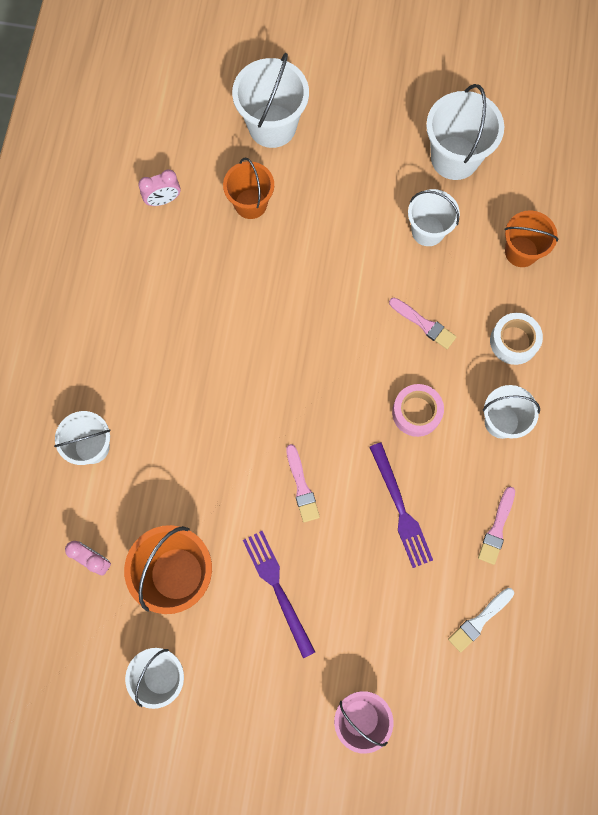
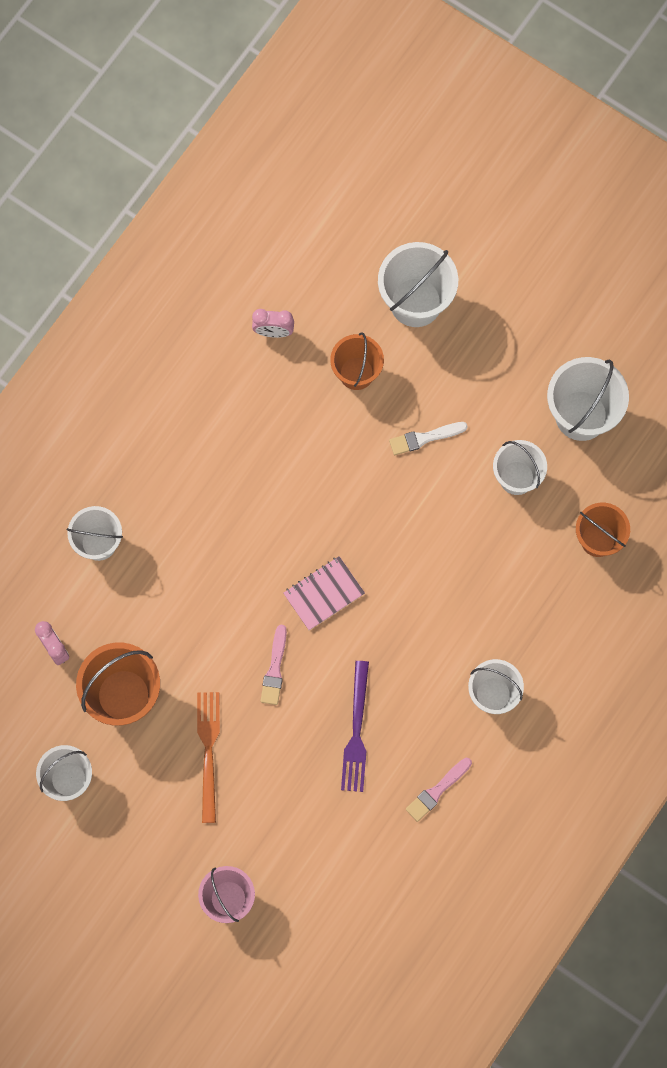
camera: 25 degrees right, 0 degrees up
purple fork [243,531,315,658] -> orange fork [197,692,220,823]
pink brush [389,298,456,349] -> none
pink tape [392,384,444,437] -> none
white brush [448,588,514,652] -> white brush moved to [389,422,468,455]
white tape [490,313,543,365] -> none
none -> pink notebook [283,556,365,630]

